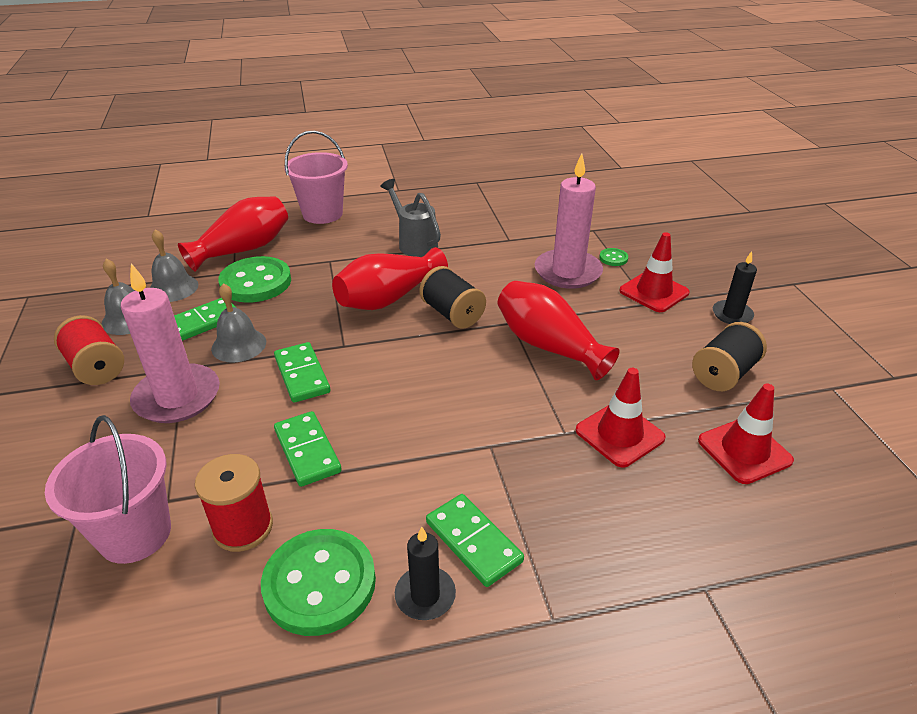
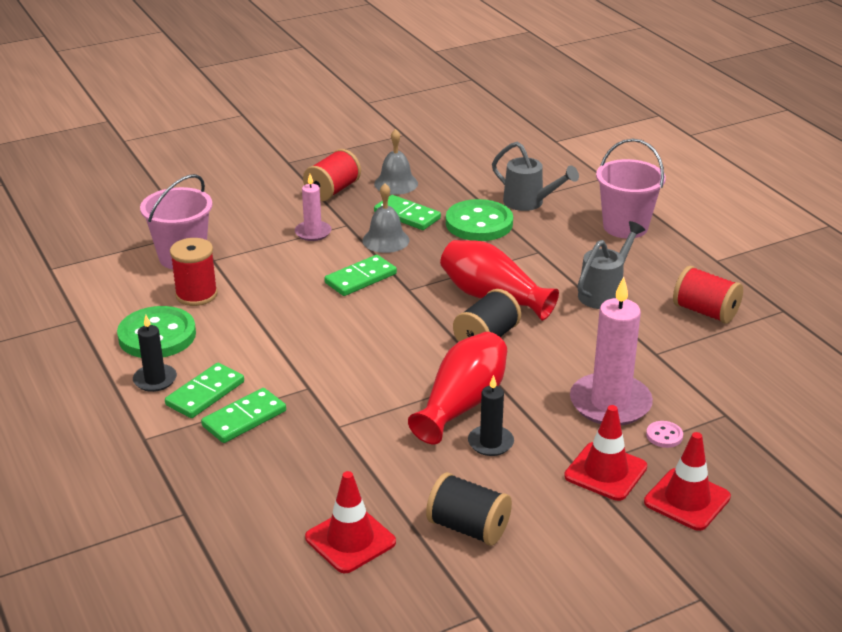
camera: 75 degrees right, 5 degrees down
pink candle [121,263,220,423] -> pink candle [295,174,331,241], size x0.54
grey bell [150,229,198,302] -> none
red vase [178,196,288,271] -> grey watering can [492,142,579,211]
green domino [274,411,342,487] -> green domino moved to [201,388,286,443]
red traffic cone [576,368,666,468] -> red traffic cone moved to [644,432,731,531]
green button [599,248,628,266] -> pink button [646,421,683,448]
black candle [713,251,757,324] -> black candle moved to [468,375,514,456]
none -> red spool [673,266,743,324]

